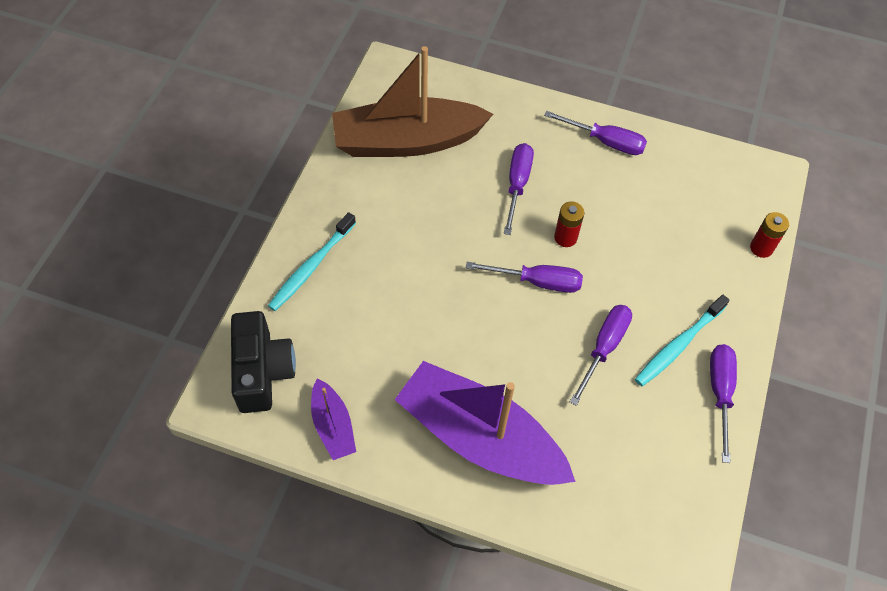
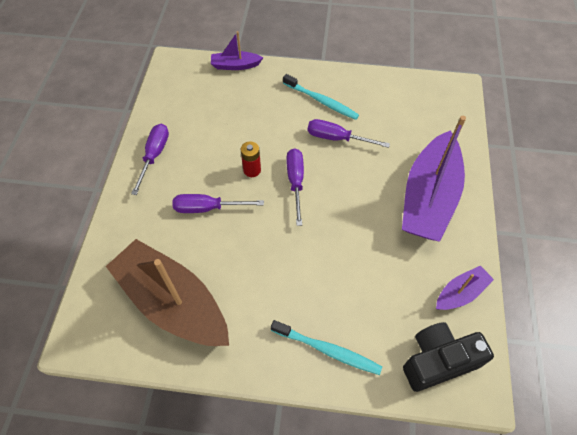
camera: 100 degrees left, 0 degrees up
brown boat [332,46,493,157] -> brown boat turned 150 degrees clockwise [106,239,229,346]
purple screwdriver [710,344,737,463] -> none
red battery [750,212,789,258] -> purple boat [211,31,263,70]

